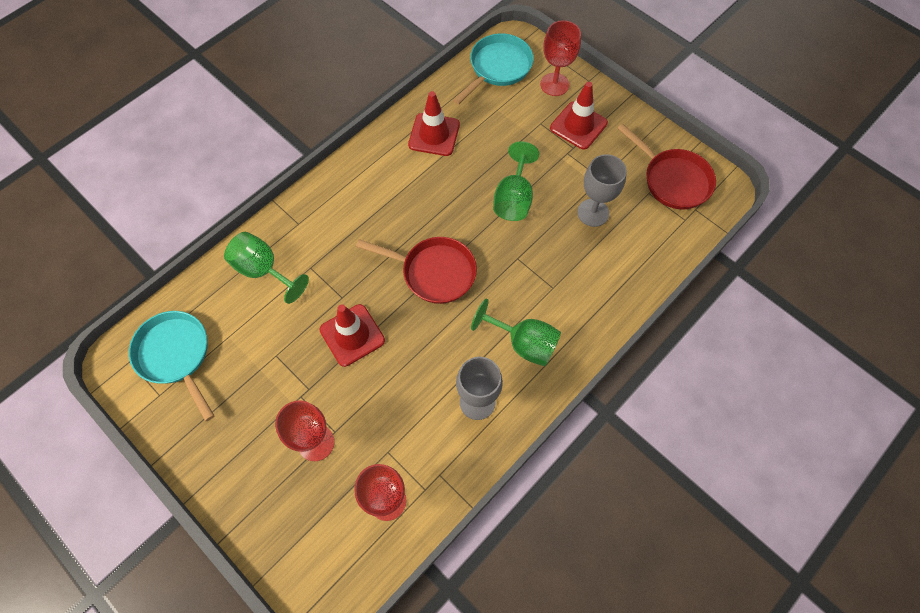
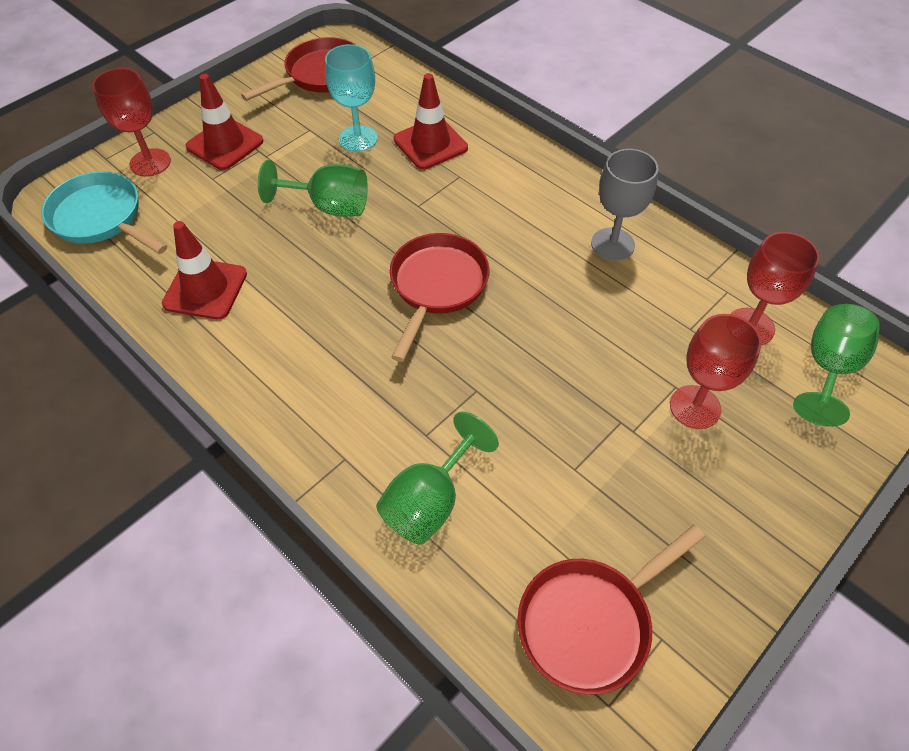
camera: 90 degrees left, 10 degrees down
turquoise pan [129,311,215,421] -> red pan [518,525,705,695]
red traffic cone [320,304,385,367] -> red traffic cone moved to [394,73,468,169]
green goblet [471,299,561,366] -> green goblet moved to [793,304,880,427]
grey goblet [577,154,627,227] -> turquoise goblet [325,44,378,152]

